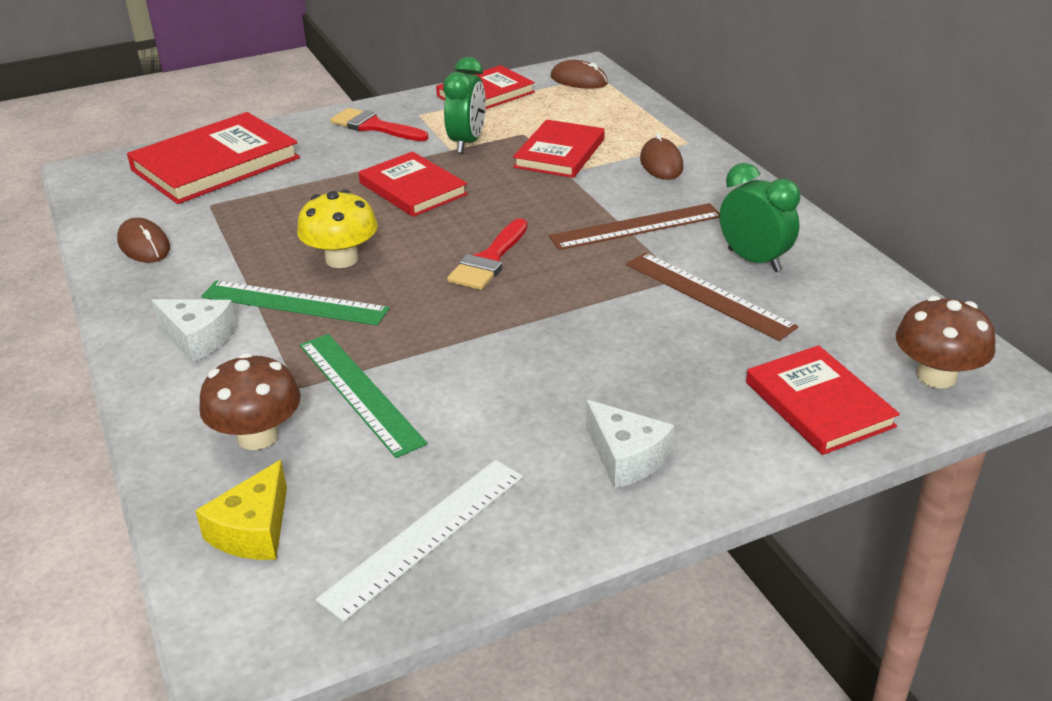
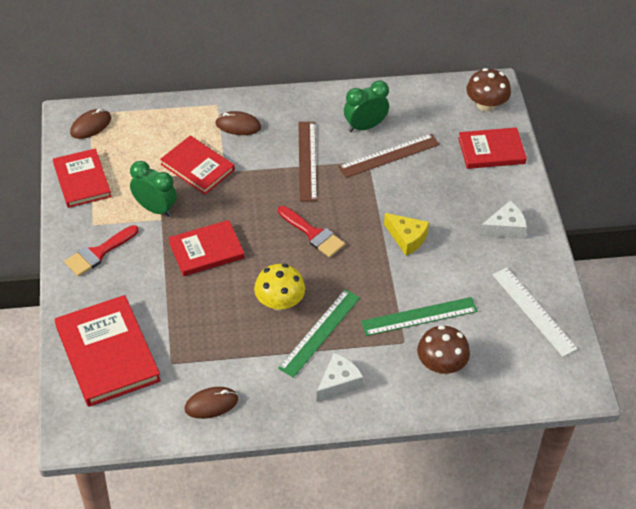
camera: 75 degrees left, 15 degrees up
yellow cheese [195,460,287,560] -> yellow cheese moved to [384,213,429,256]

